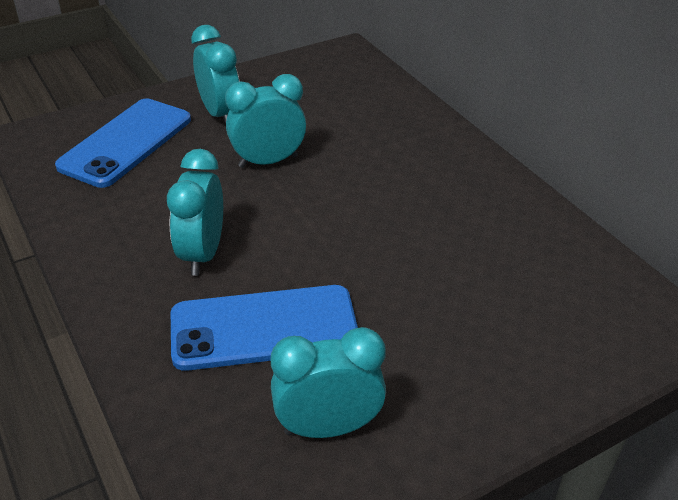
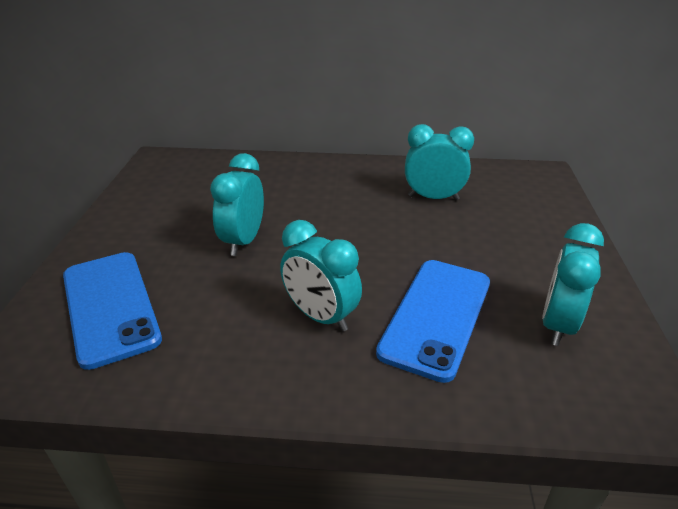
camera: 55 degrees left, 5 degrees down
turquoise clock [191,25,239,124] -> turquoise clock moved to [405,124,474,200]

